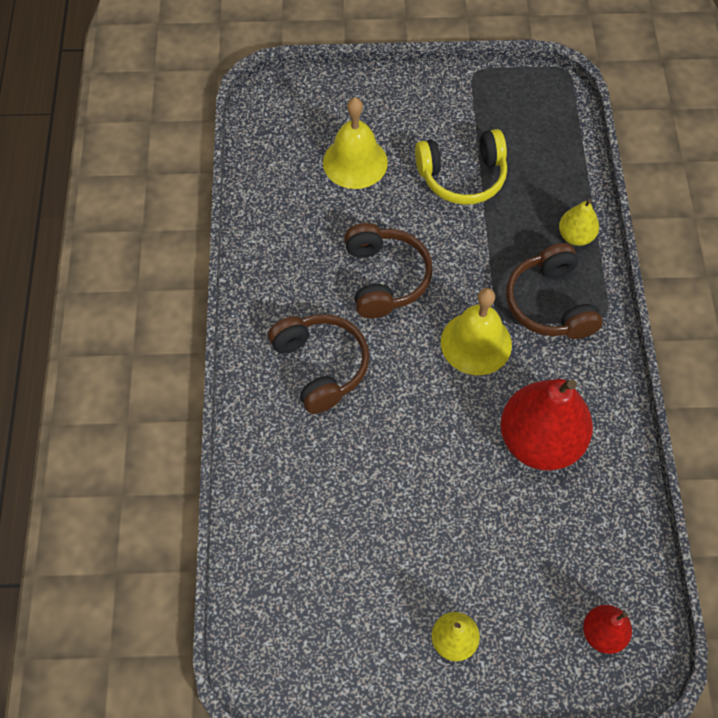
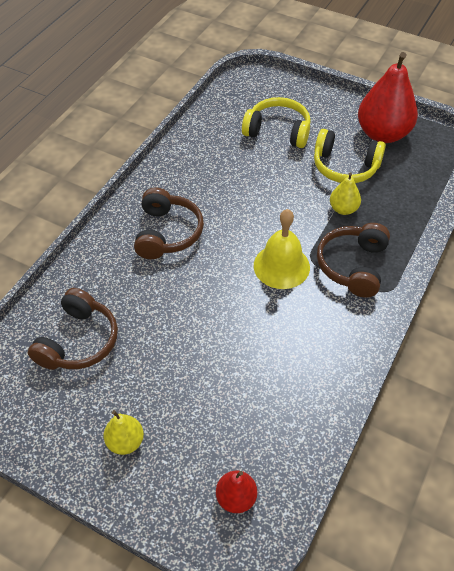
camera: 30 degrees right, 10 degrees down
yellow bell [323,98,388,189] -> yellow headphones [242,97,311,148]
brown headphones [344,223,433,318] -> brown headphones moved to [28,288,118,370]
red pear [500,379,593,470] -> red pear moved to [358,52,418,143]
yellow pear [559,199,599,246] -> yellow pear moved to [330,172,361,215]

